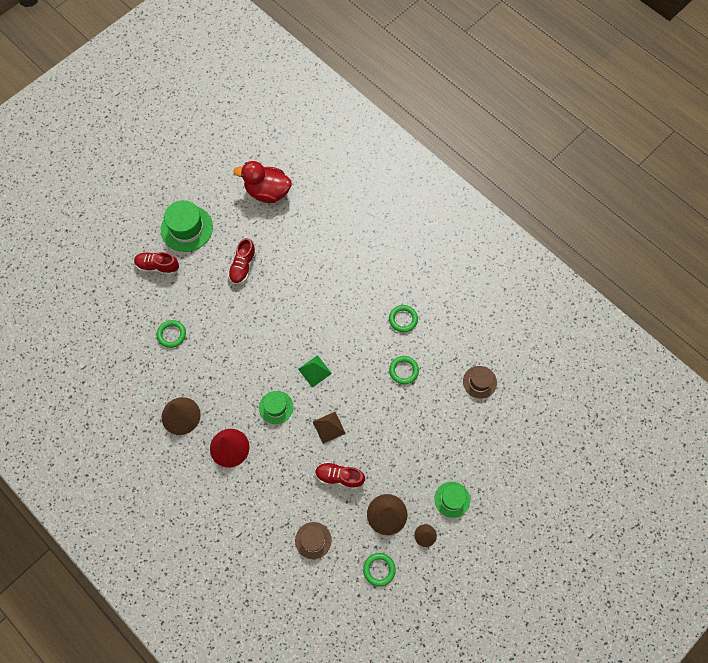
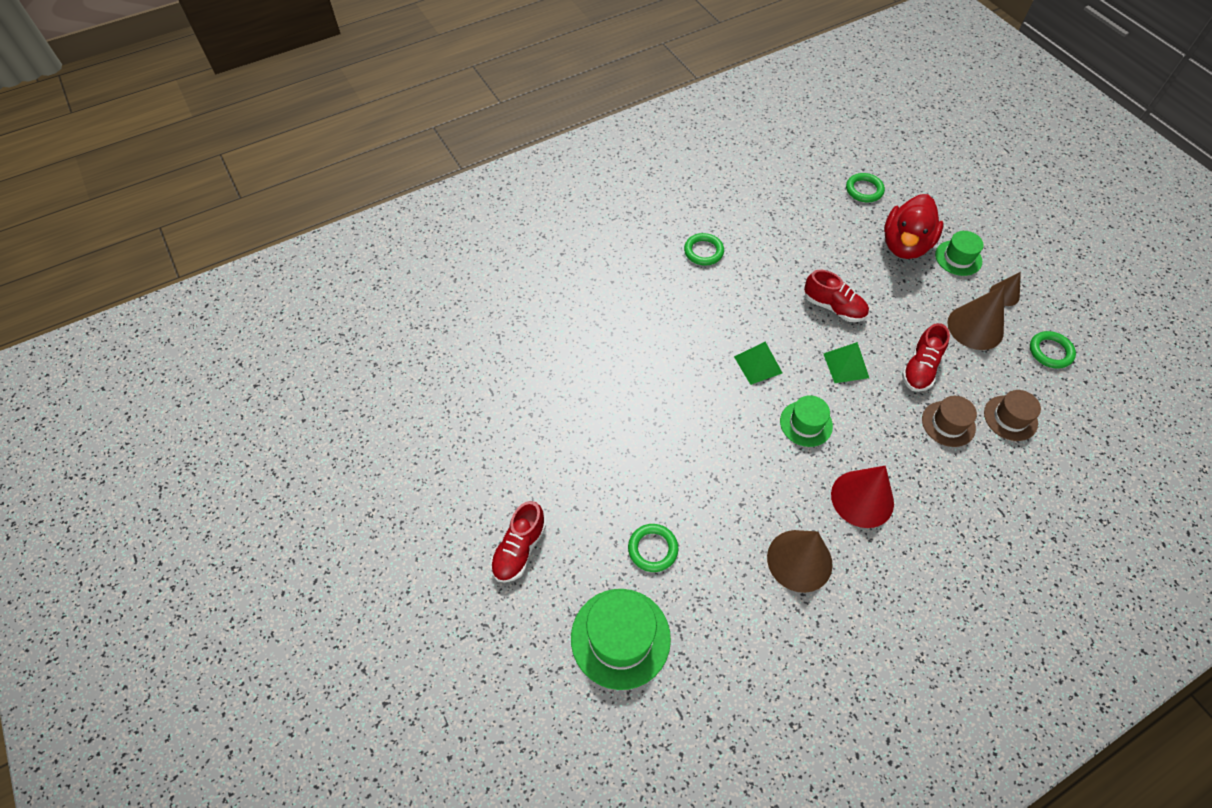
camera: 75 degrees left, 10 degrees down
green hat [161,200,213,252] -> green hat moved to [571,589,671,690]
red shoe [228,238,256,285] -> red shoe moved to [804,270,869,322]
red duck [233,161,292,203] -> red duck moved to [884,194,943,259]
brown pyramid [313,412,346,444] -> green pyramid [823,342,869,383]
green ring [389,356,419,384] -> green ring moved to [846,173,885,202]
brown hat [463,366,497,399] -> brown hat moved to [922,396,977,447]

